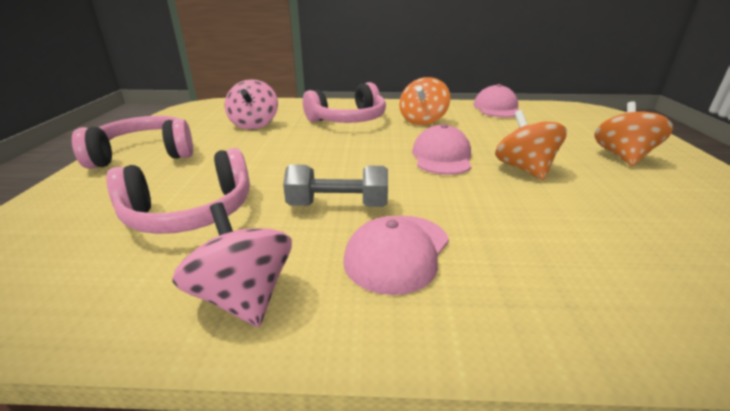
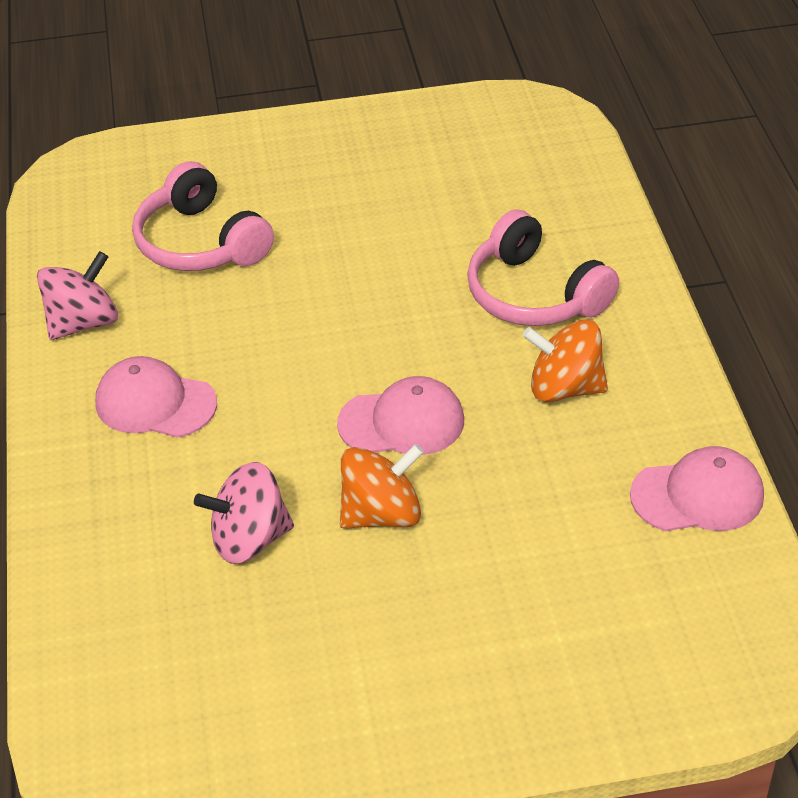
camera: 80 degrees right, 15 degrees up
pink headphones [72,116,193,169] -> none
pink spinning top [225,79,278,130] -> pink spinning top moved to [194,462,294,564]
grey dumbbell [283,164,388,207] -> none
orange spinning top [595,101,673,166] -> none

